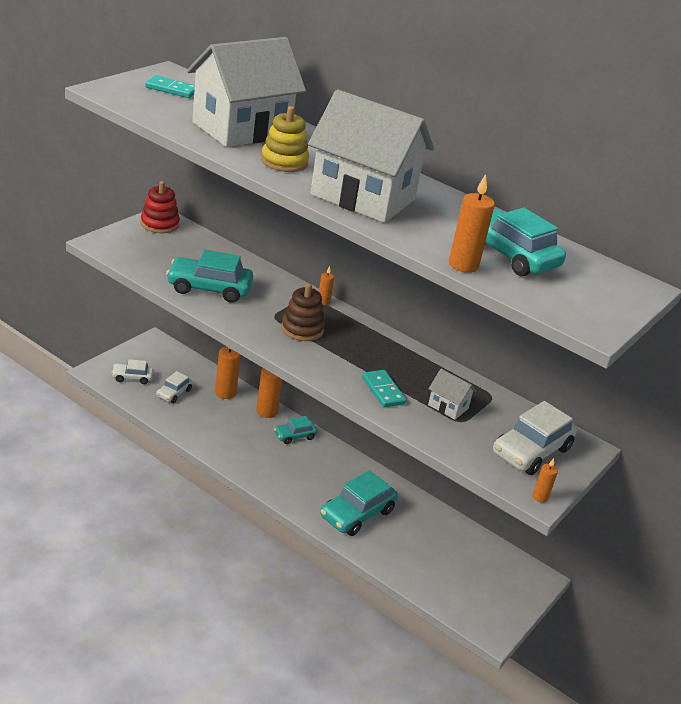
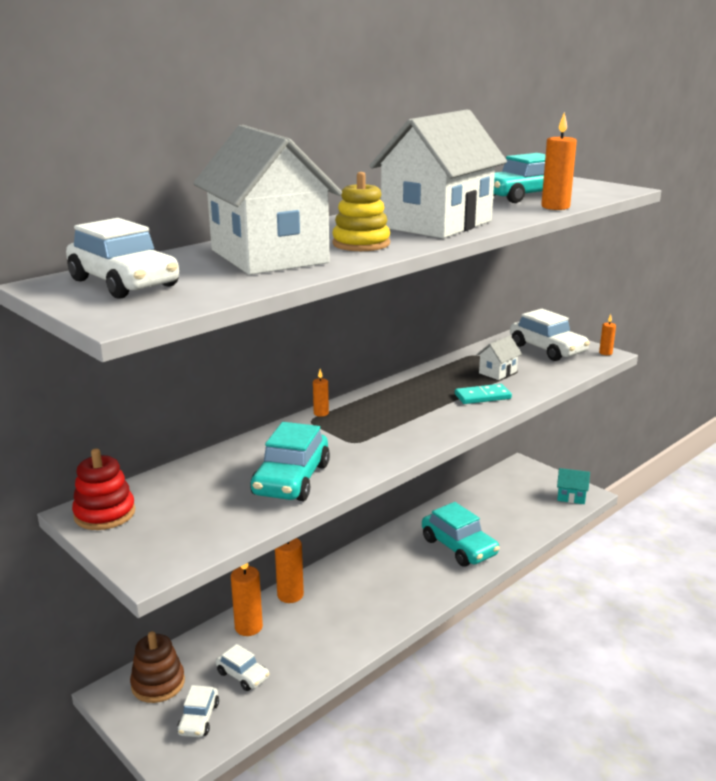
camera: 75 degrees left, 10 degrees down
turquoise domino [145,75,195,98] -> white car [66,218,179,299]
turquoise car [274,416,318,444] -> none
brown stacking toy [281,283,325,341] -> brown stacking toy moved to [130,631,185,703]
none -> turquoise house [557,468,590,504]

